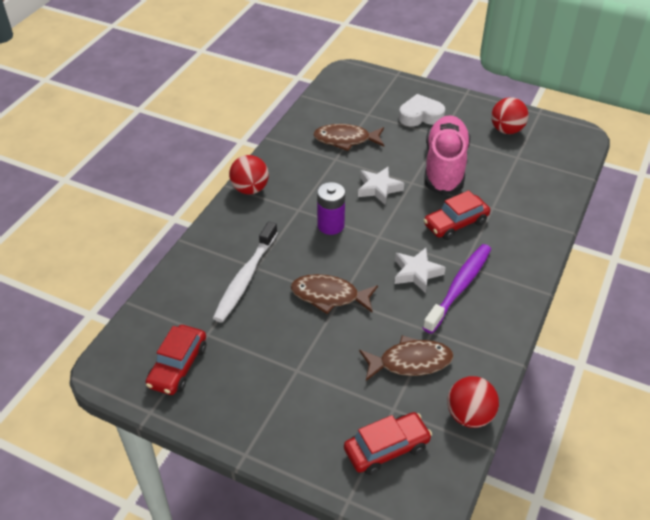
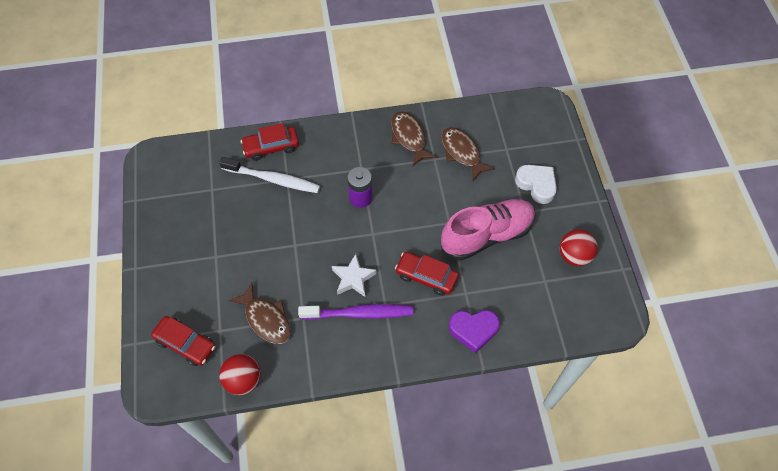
camera: 55 degrees right, 15 degrees up
red car [146,325,206,395] -> red car moved to [241,123,299,161]
white toothbrush [213,221,278,323] -> white toothbrush turned 150 degrees counterclockwise [219,157,320,193]
red ball [229,155,269,194] -> none
brown fish [291,274,378,314] -> brown fish moved to [391,112,437,166]
white star [358,167,404,205] -> none
none -> purple heart [449,310,500,353]

